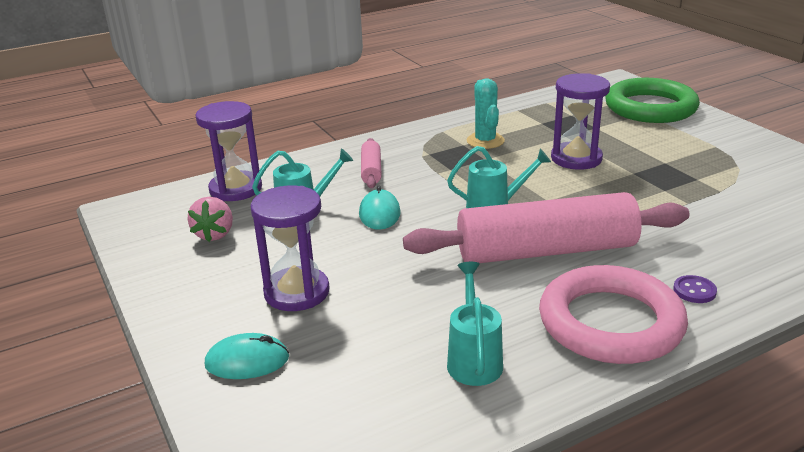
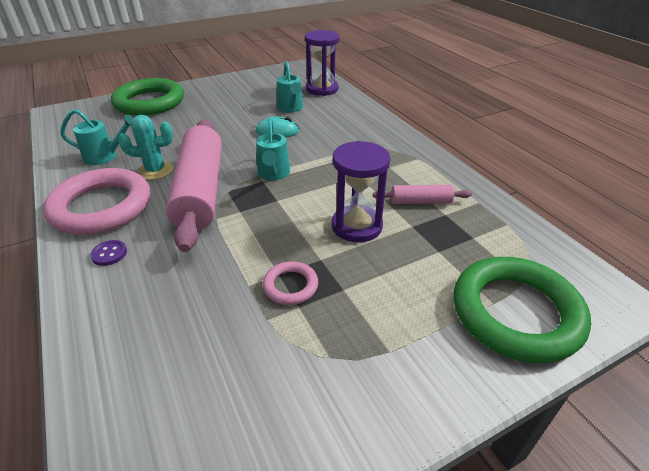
camera: 90 degrees right, 10 degrees up
pink strawberry [188,197,233,242] -> none
turquoise mouse [205,333,289,379] -> green ring [111,78,184,116]
purple hourglass [251,185,330,311] -> none
pink rolling pin [361,138,382,188] -> pink rolling pin moved to [373,185,472,204]
turquoise cactus [467,78,505,149] -> turquoise cactus moved to [118,115,173,180]
none -> pink ring [263,261,318,305]

